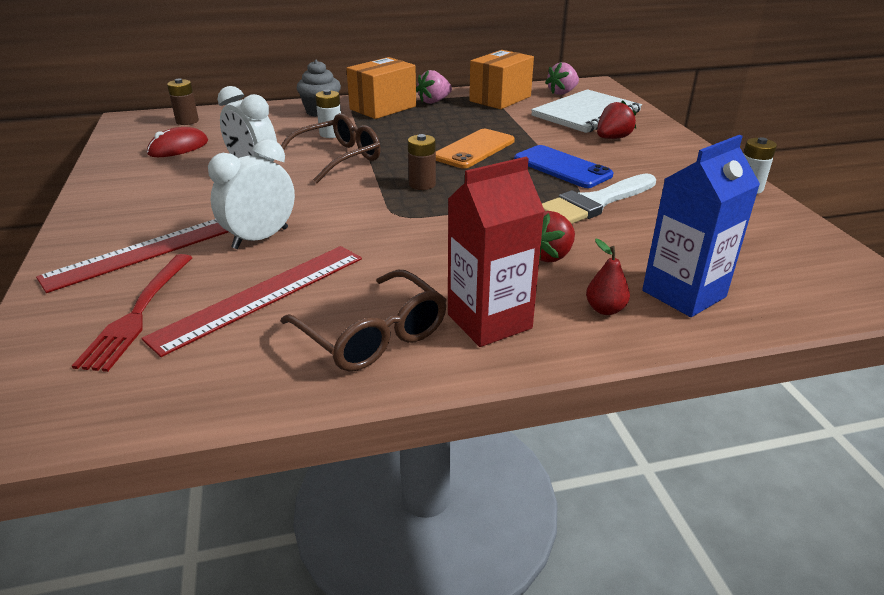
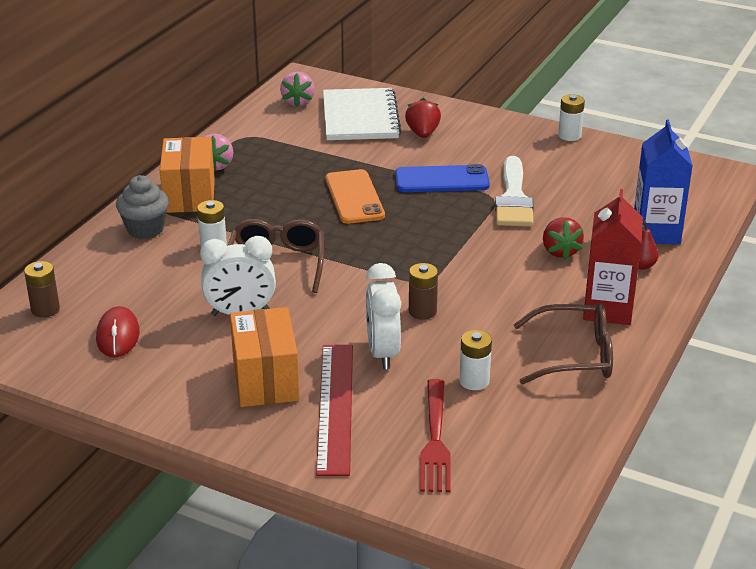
camera: 50 degrees left, 0 degrees up
red fork [72,254,193,372] -> red fork turned 45 degrees clockwise [420,379,451,492]
red ruler [141,246,362,357] -> white battery [459,330,492,390]
brown battery [408,134,436,190] -> brown battery moved to [409,263,438,320]
orange box [469,50,534,109] -> orange box moved to [230,307,300,407]

